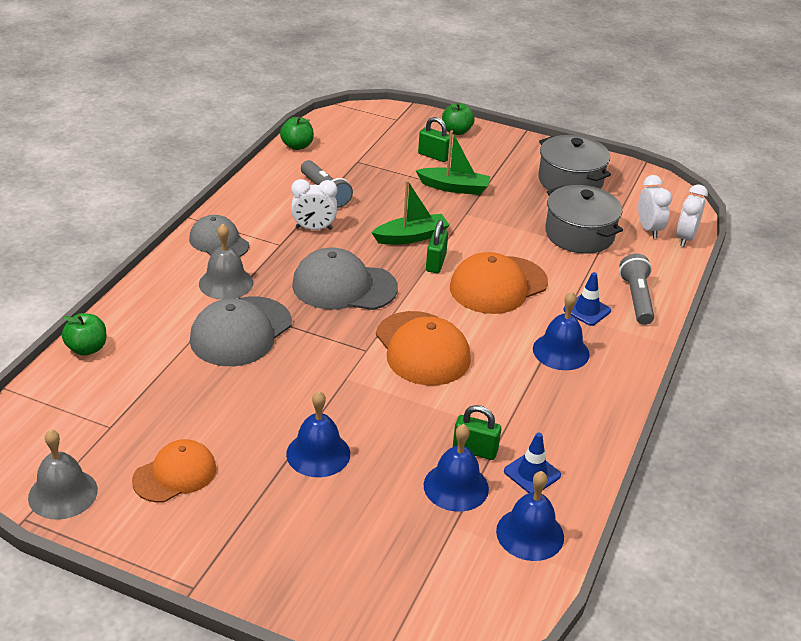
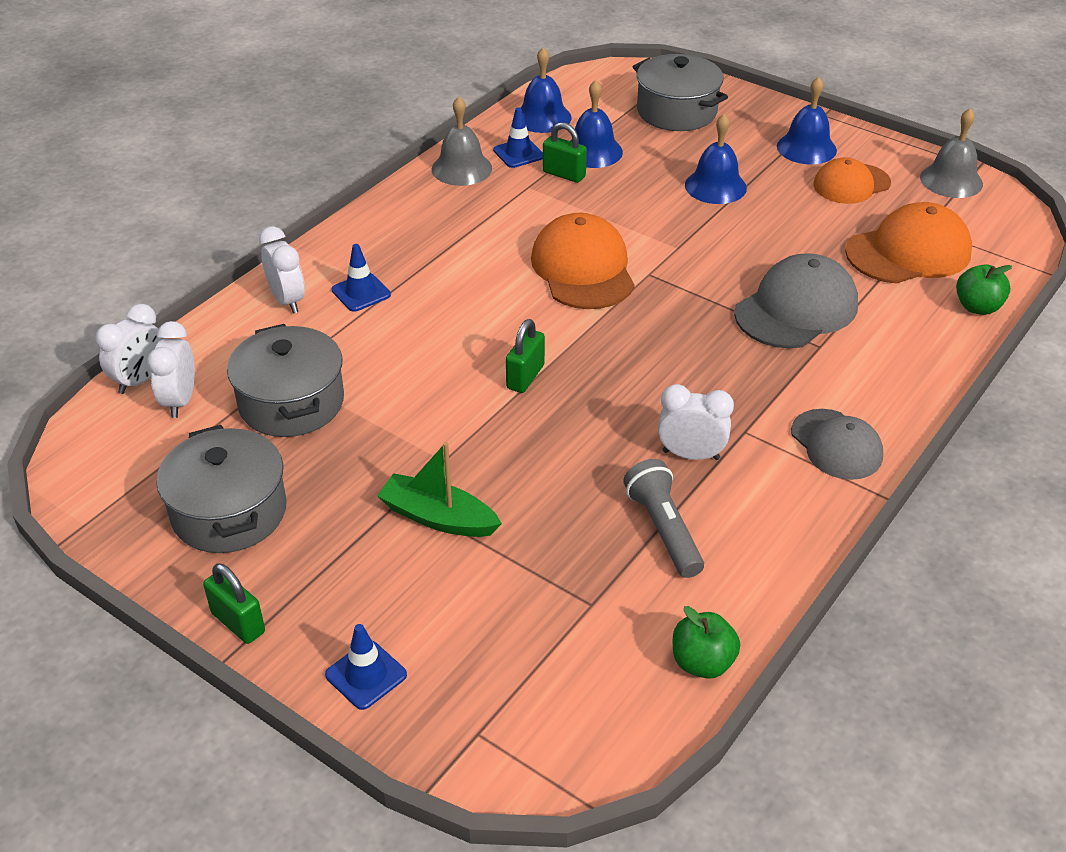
camera: 165 degrees left, 5 degrees up
grey bell [199,224,253,300] -> grey bell moved to [432,96,492,186]
grey cap [292,247,398,310] -> none
green boat [372,180,449,245] -> none
green padlock [418,117,450,162] -> green padlock moved to [203,563,265,644]
green apple [442,103,474,135] -> blue traffic cone [325,624,407,710]
orange cap [450,252,548,314] -> orange cap moved to [845,202,972,284]
blue bell [533,292,590,370] -> blue bell moved to [777,76,837,164]
grey flashlight [619,254,654,325] -> white clock [259,226,305,313]
none -> grey pot [633,54,728,131]

